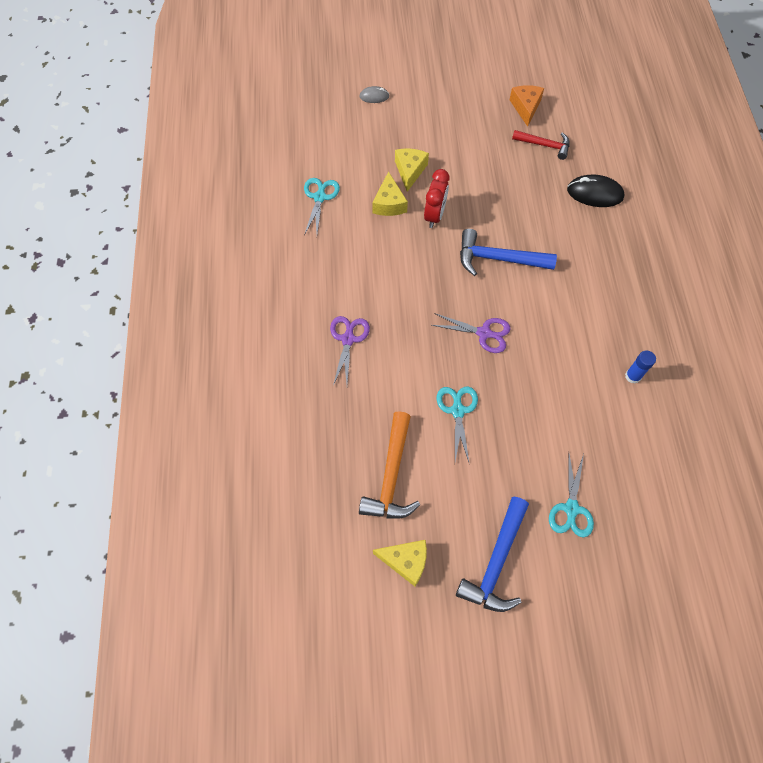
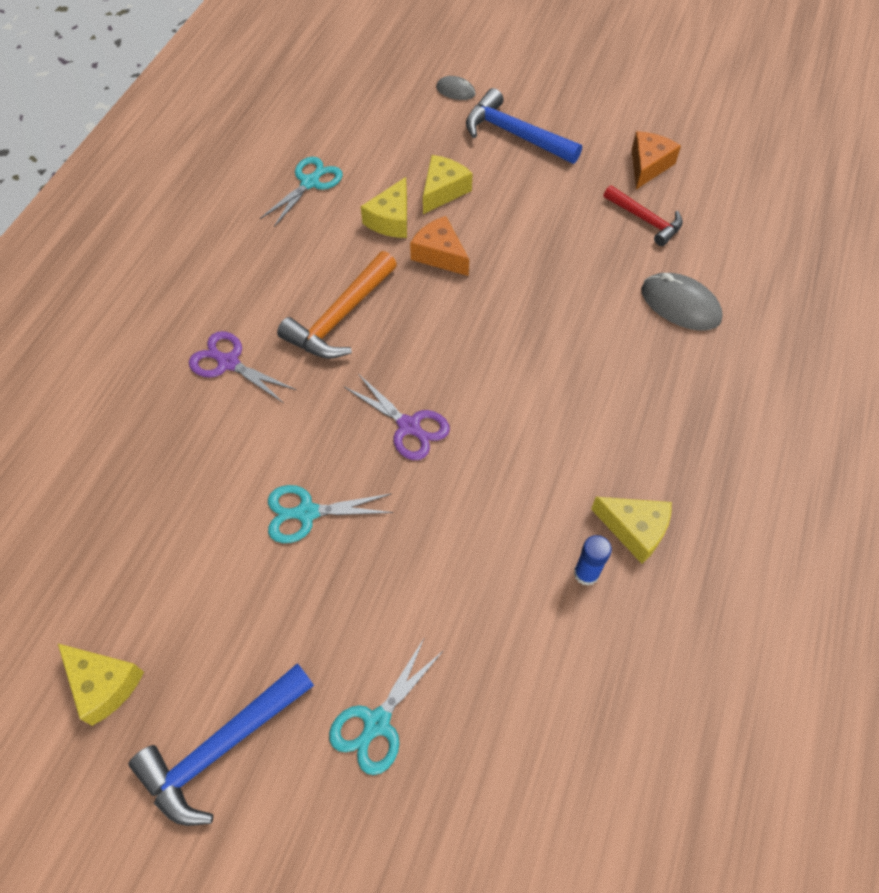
camera: 25 degrees right, 5 degrees down
purple scissors [330,316,370,386] -> purple scissors turned 90 degrees counterclockwise [189,331,296,403]
orange hammer [359,411,420,519] -> orange hammer moved to [277,251,397,359]
red clock [424,169,450,228] -> orange cheese [410,216,469,276]
turquoise scissors [437,387,478,465] -> turquoise scissors turned 120 degrees counterclockwise [268,485,394,543]
blue hammer [460,229,557,276] -> blue hammer moved to [466,88,582,164]
black mouse [567,175,625,207] -> grey mouse [641,273,723,330]
none -> yellow cheese [591,497,672,564]

